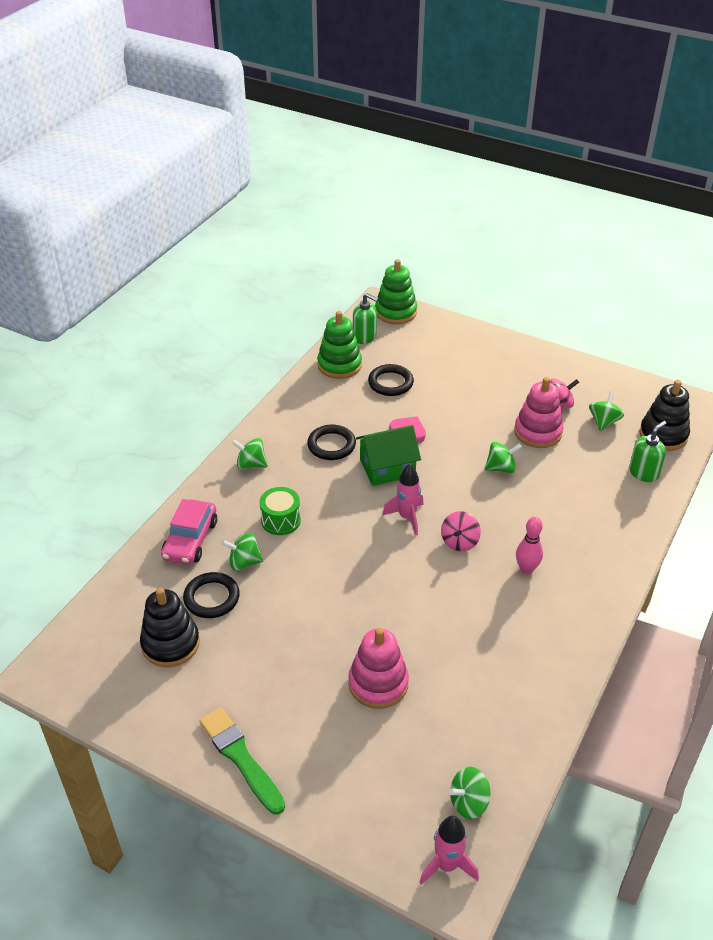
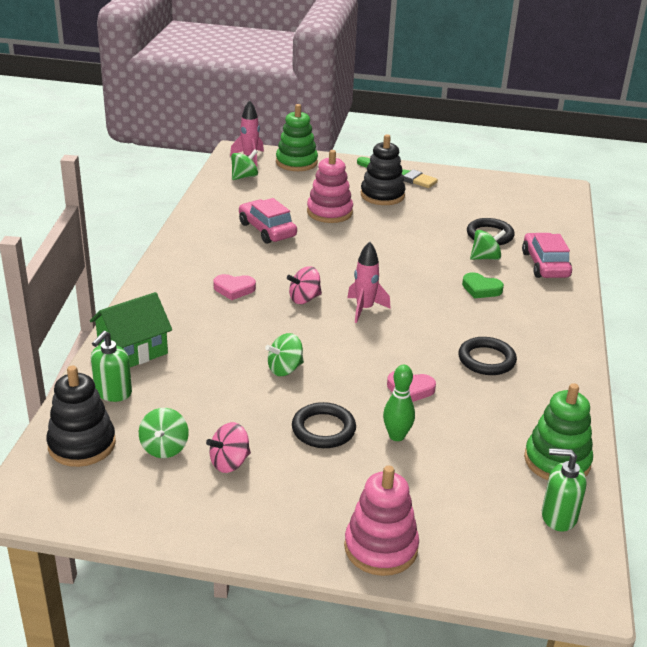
camera: 160 degrees right, 10 degrees down
black stacking toy [140,588,200,667] -> black stacking toy moved to [361,135,405,205]
green spinning top [232,438,268,469] -> none
green drum [260,487,301,535] -> green heart [462,272,504,298]
green house [356,425,421,486] -> green house moved to [90,292,172,367]
black ring [368,364,414,396] -> black ring moved to [292,402,356,448]
green stacking toy [375,259,417,324] -> green stacking toy moved to [276,104,318,171]
pink spinning top [441,511,481,551] -> pink spinning top turned 120 degrees counterclockwise [287,266,322,304]
pink stacking toy [514,377,563,448] -> pink stacking toy moved to [344,466,419,576]
pink bowling pin [516,517,543,574] -> pink heart [213,274,256,300]
none -> pink car [239,198,297,244]
none -> green bowling pin [383,365,415,441]

